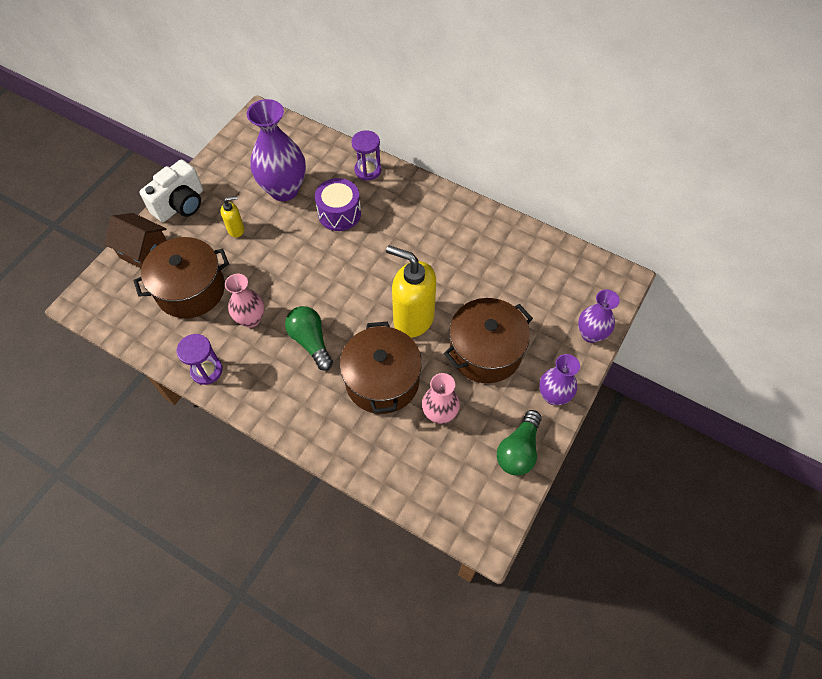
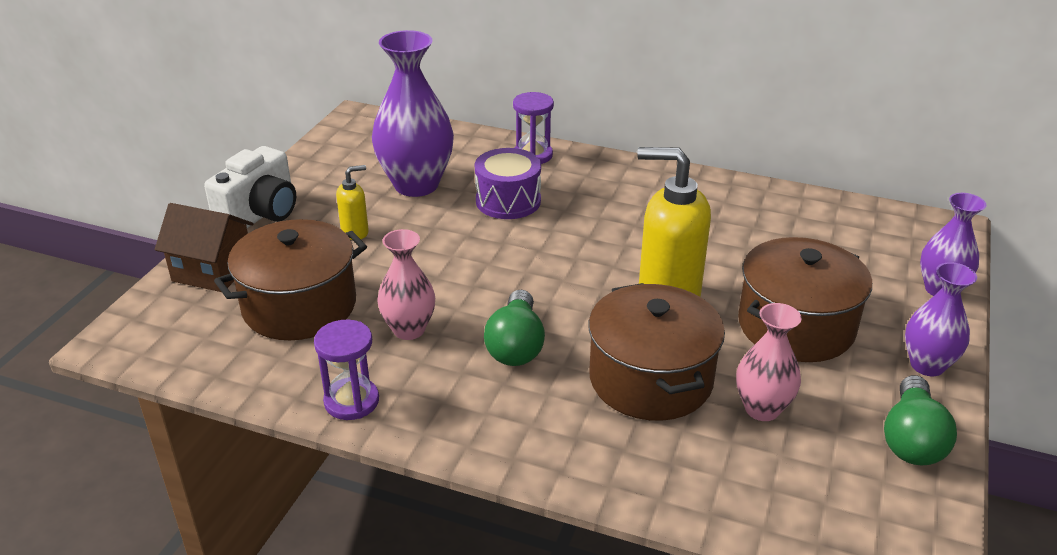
camera: 10 degrees left, 25 degrees down
green light bulb [285,306,333,371] -> green light bulb turned 135 degrees counterclockwise [484,290,545,366]

